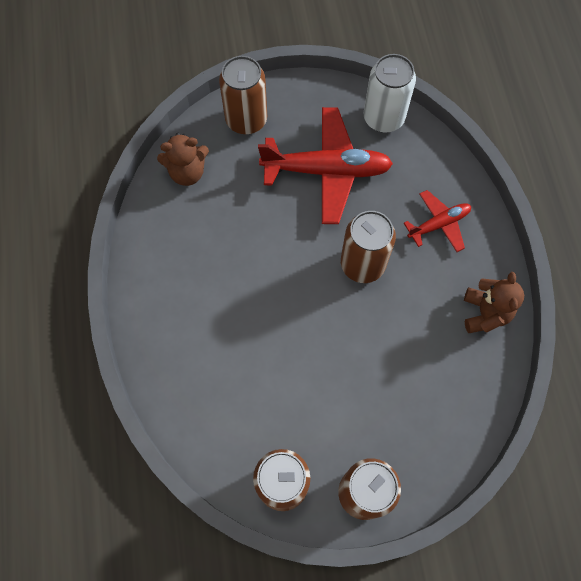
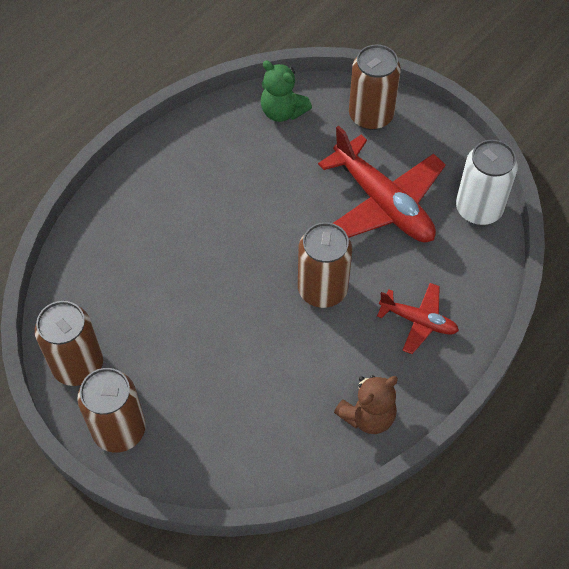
camera: 50 degrees right, 10 degrees down
brown teddy bear [157,133,209,186] -> green teddy bear [260,60,312,122]

